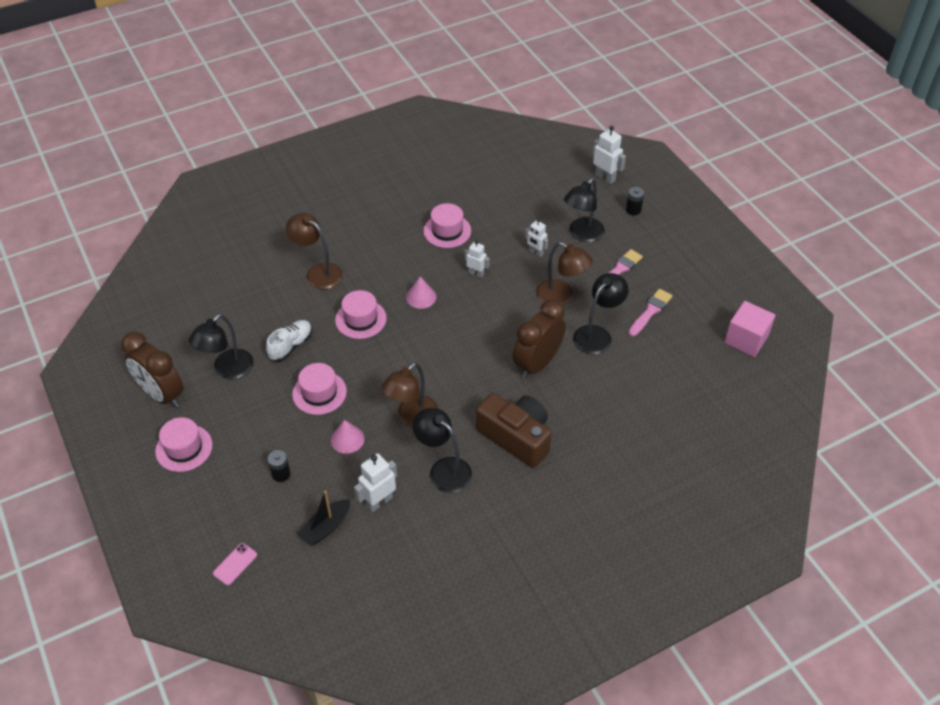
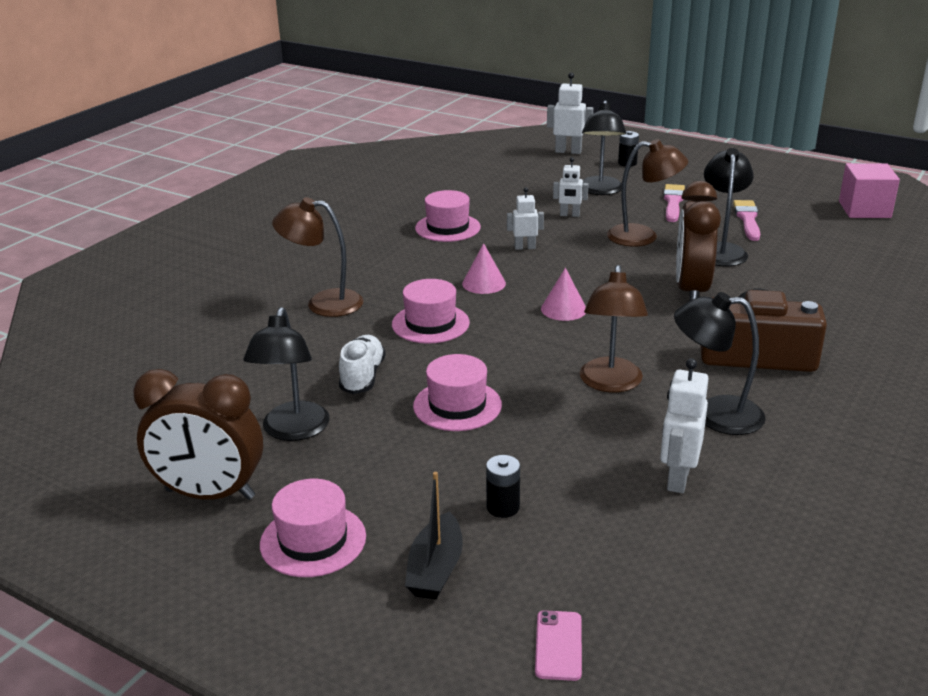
camera: 30 degrees left, 20 degrees down
black boat [298,490,350,545] -> black boat moved to [405,472,463,600]
pink cone [331,420,364,454] -> pink cone moved to [541,268,586,321]

